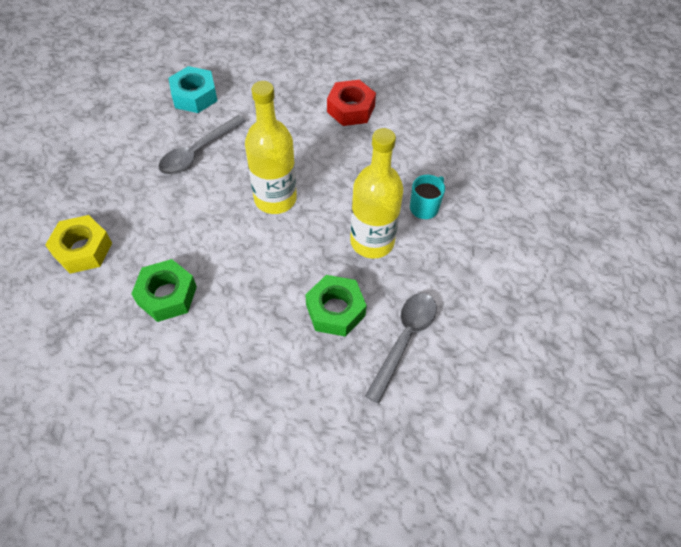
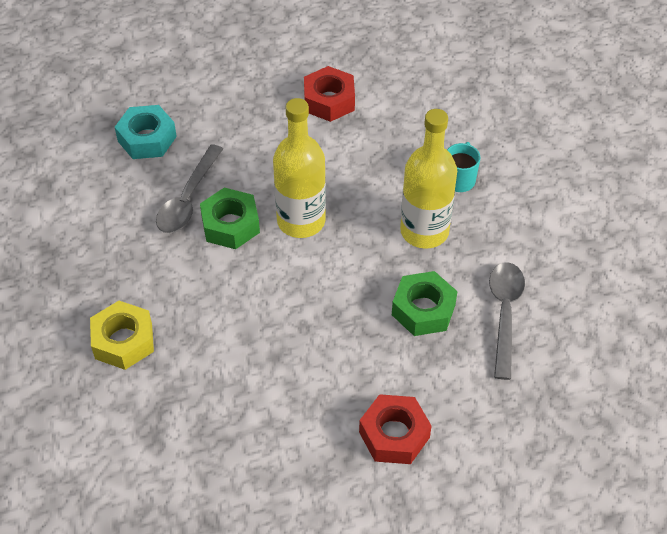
camera: 20 degrees left, 5 degrees down
green nut [131,259,197,322] -> green nut moved to [200,188,260,249]
none -> red nut [359,394,432,464]

